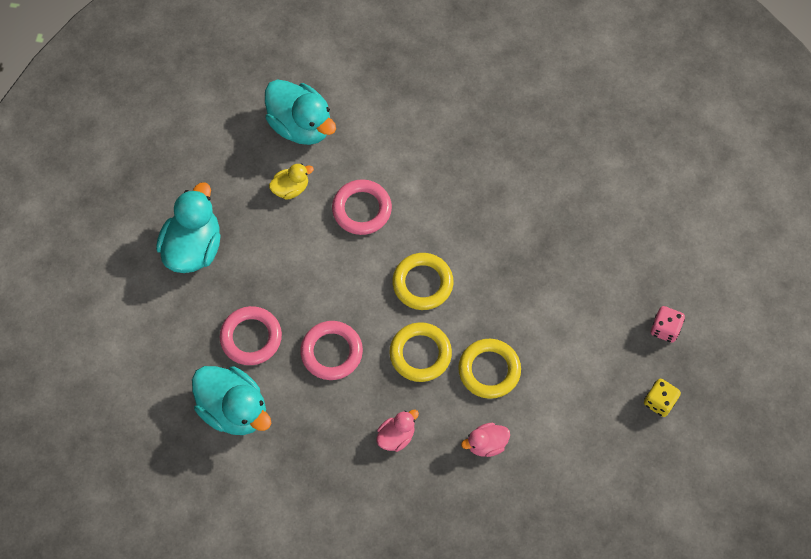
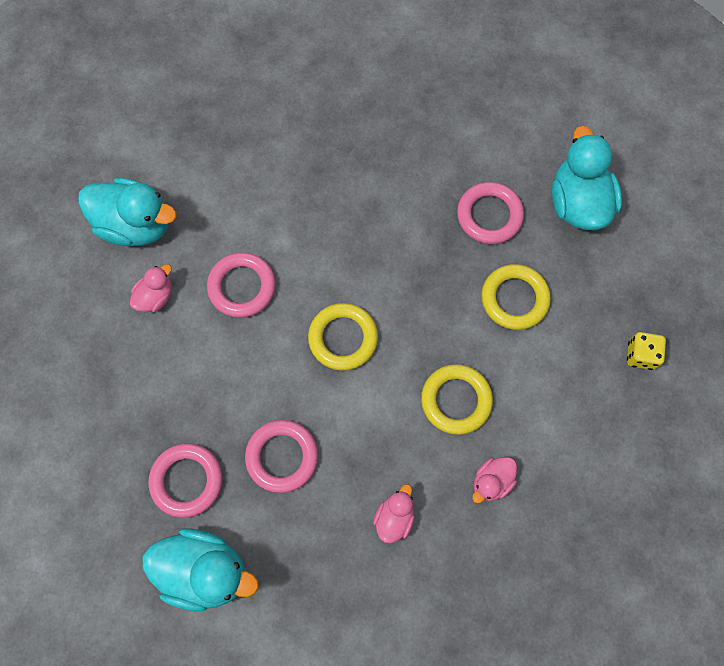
camera: 25 degrees left, 5 degrees up
turquoise duck [156,183,221,273] -> turquoise duck moved to [552,126,622,230]
yellow duck [269,163,314,200] -> pink duck [130,264,172,312]
yellow ring [389,322,452,382] -> yellow ring moved to [481,264,551,330]
pink dice [651,306,685,343] -> none
none -> pink ring [457,182,524,244]

